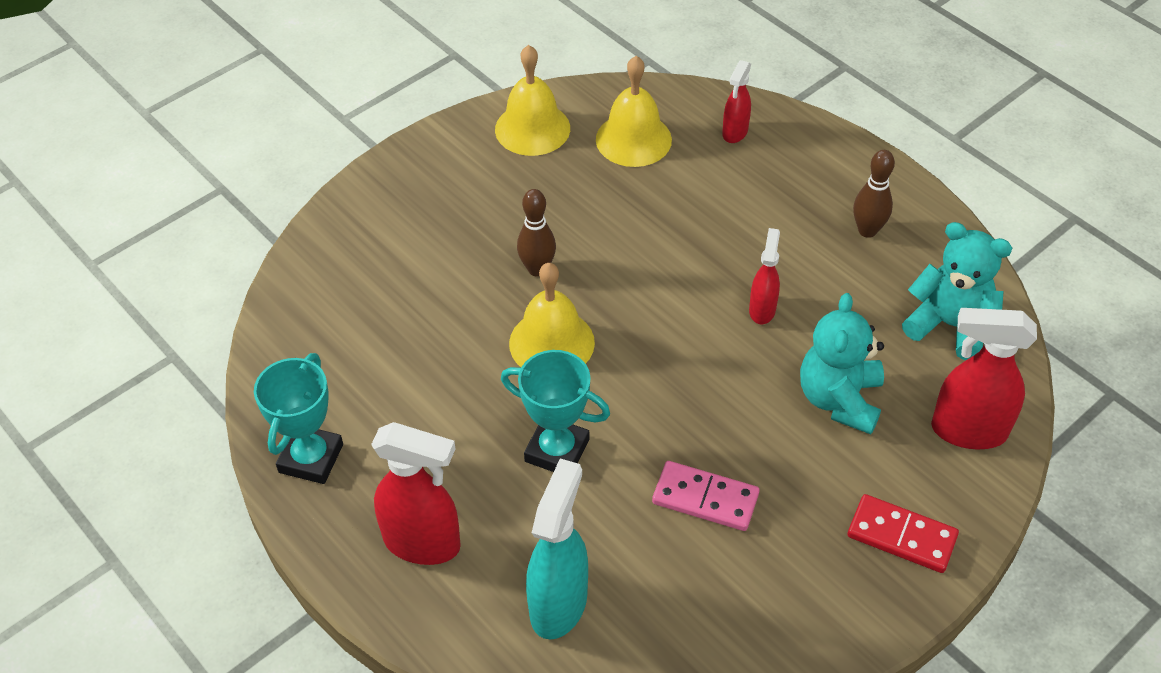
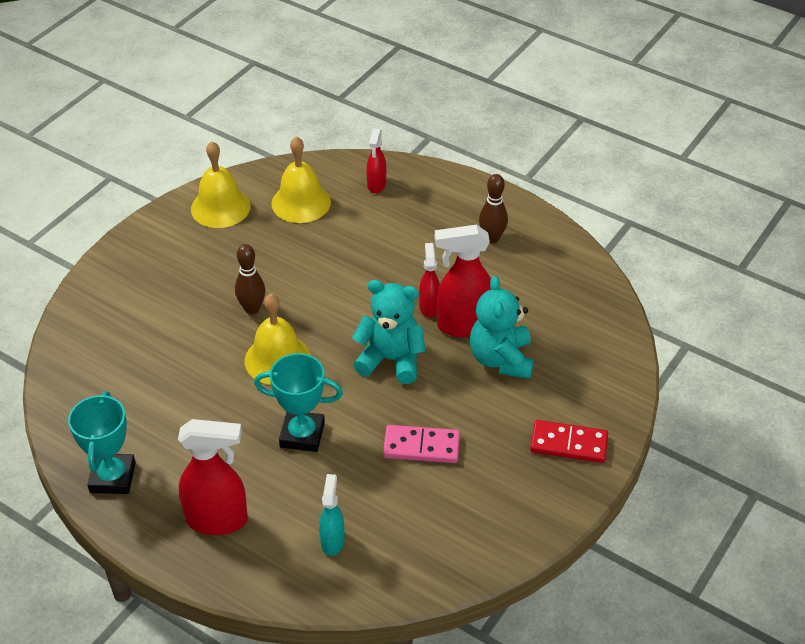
camera: 15 degrees left, 5 degrees down
turquoise spray bottle [526,459,588,640] -> turquoise spray bottle [319,474,345,556], size x0.57
turquoise teddy bear [902,222,1012,360] -> turquoise teddy bear moved to [352,280,426,384]
red spray bottle [931,308,1037,449] -> red spray bottle moved to [435,225,491,337]

